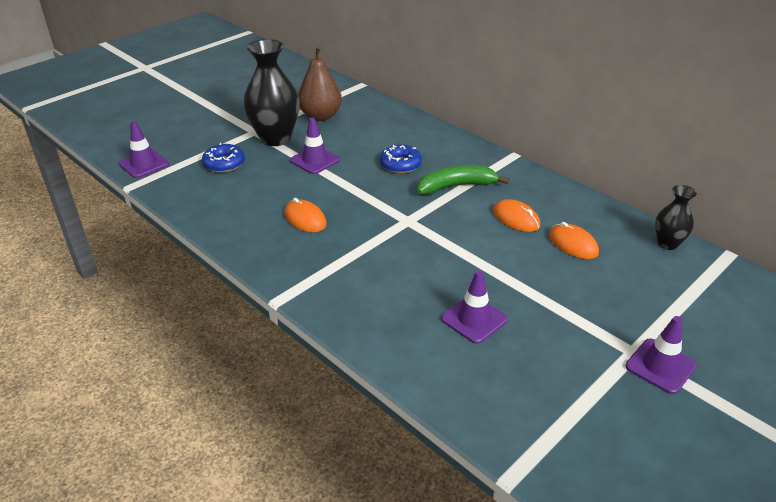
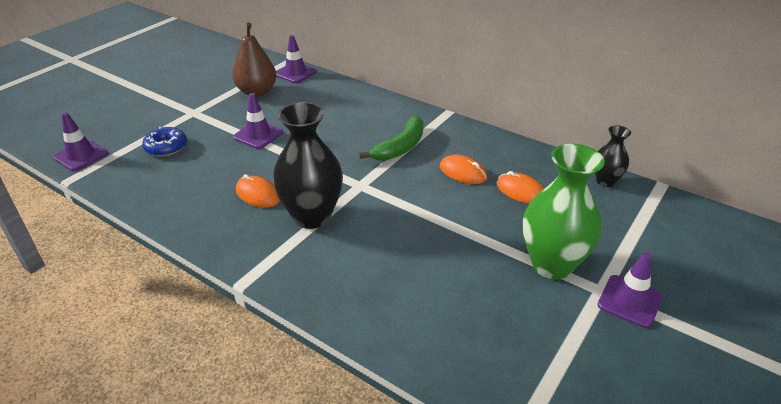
camera: 10 degrees left, 0 degrees up
black vase [243,39,300,146] -> black vase moved to [273,102,343,229]
blue donut [380,145,422,173] -> none
green banana [417,165,509,195] -> green banana turned 150 degrees clockwise [359,116,424,161]
purple traffic cone [441,270,508,344] -> purple traffic cone moved to [276,35,317,83]
none -> green vase [523,144,605,279]

